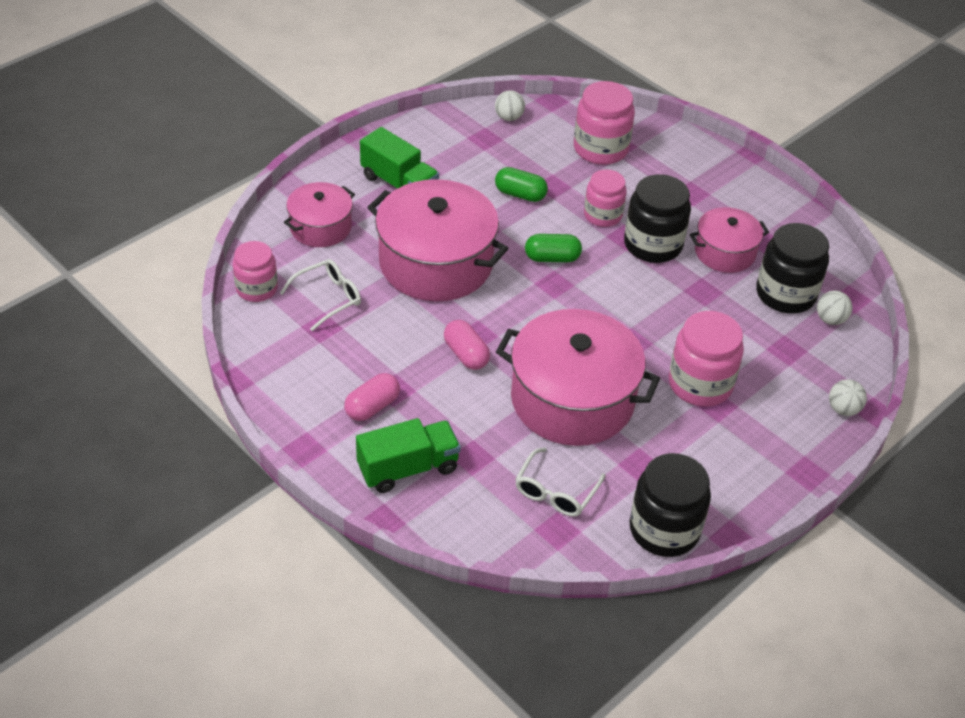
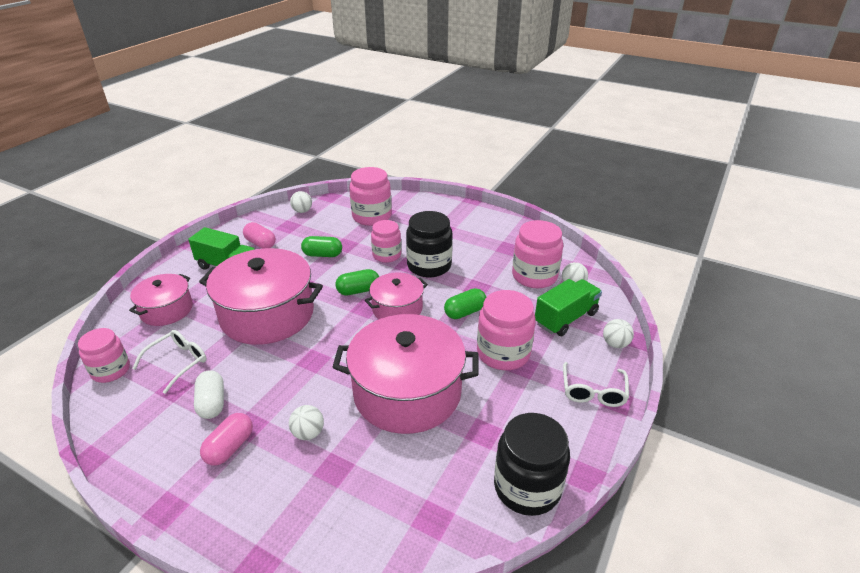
camera: 15 degrees left, 10 degrees down
green truck [356,418,461,493] -> green truck moved to [535,279,602,336]
pink capsule [444,320,490,370] -> pink capsule moved to [243,222,276,249]
white glasses [515,447,605,517] -> white glasses moved to [563,362,629,407]
pink pot [690,207,769,273] -> pink pot moved to [365,272,428,319]
black jar [756,223,829,314] -> pink jar [512,220,563,288]
none -> white capsule [194,370,224,419]
none -> white ball [289,405,324,440]
none -> green capsule [444,288,486,319]

